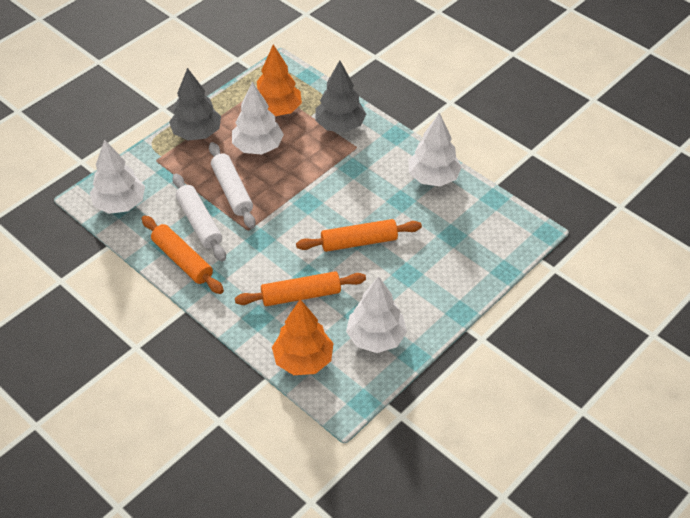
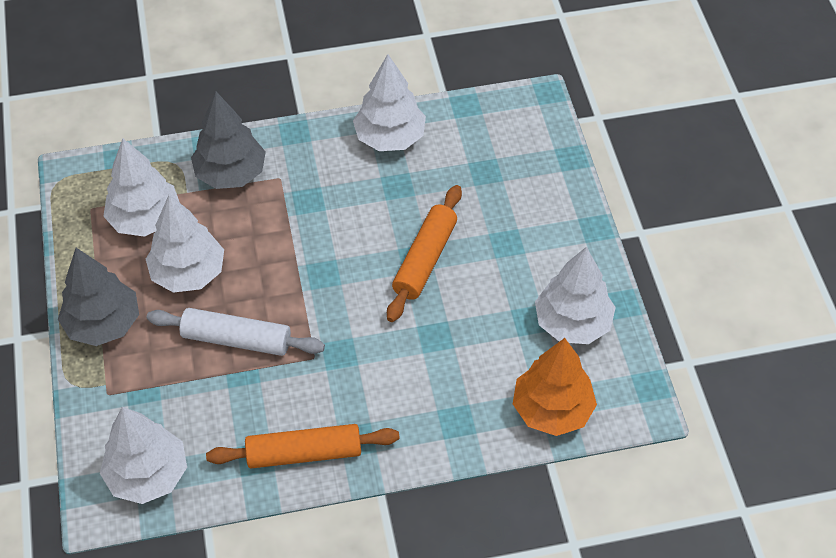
camera: 55 degrees left, 5 degrees up
white rolling pin [173,174,226,262] -> none
orange rolling pin [235,271,366,306] -> none
orange tree [257,45,302,116] -> white tree [103,139,180,237]

